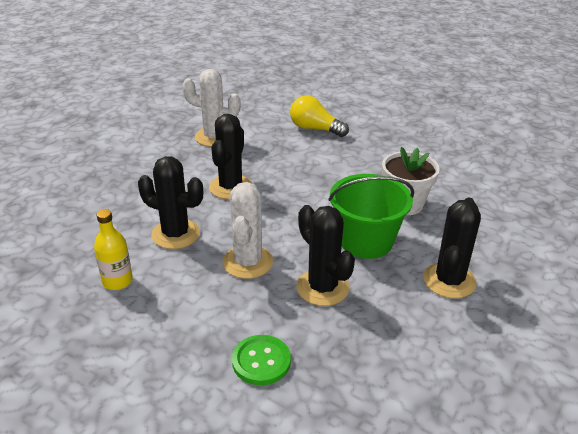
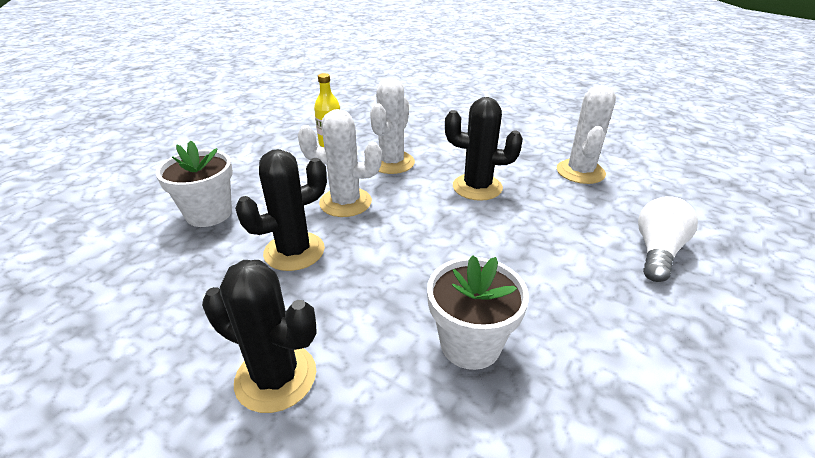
camera: 90 degrees right, 0 degrees up
black cactus [138,156,203,249] -> white cactus [370,78,415,174]
green button [232,335,291,385] -> white flower pot [155,140,233,227]
yellow light bulb [290,95,349,137] -> white light bulb [638,196,698,282]
green bucket [328,174,414,259] -> none

